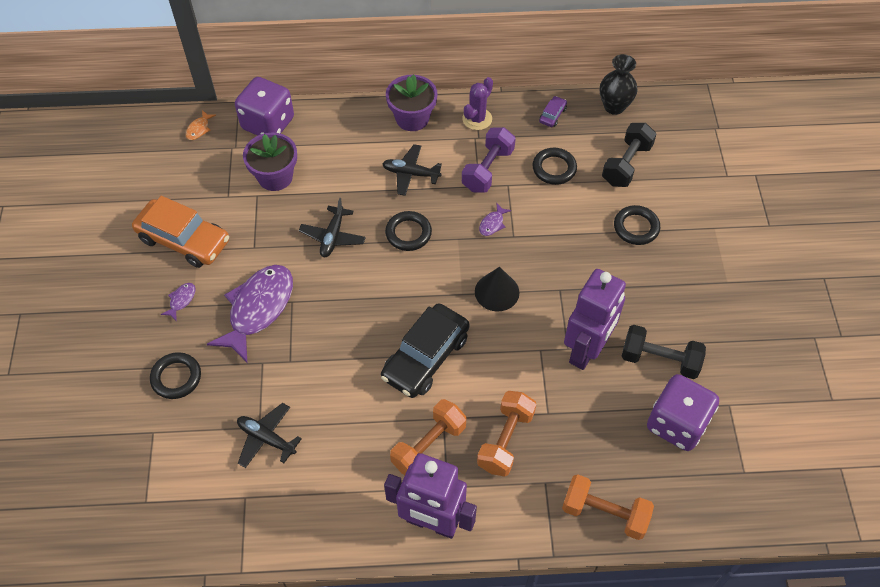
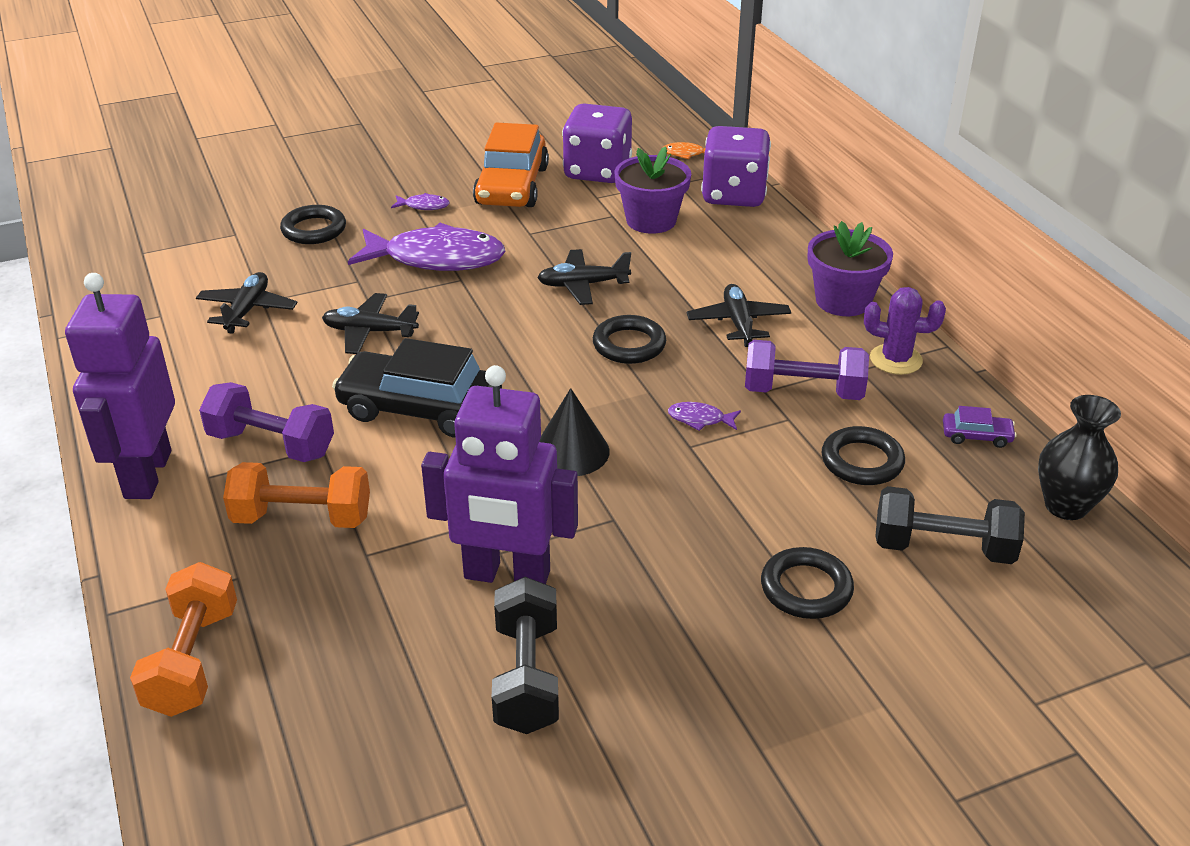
camera: 70 degrees right, 20 degrees down
orange dumbbell [390,399,467,475] -> purple dumbbell [199,382,334,462]
purple dice [647,374,719,451] -> purple dice moved to [562,103,632,183]
none -> black plane [322,293,419,354]

